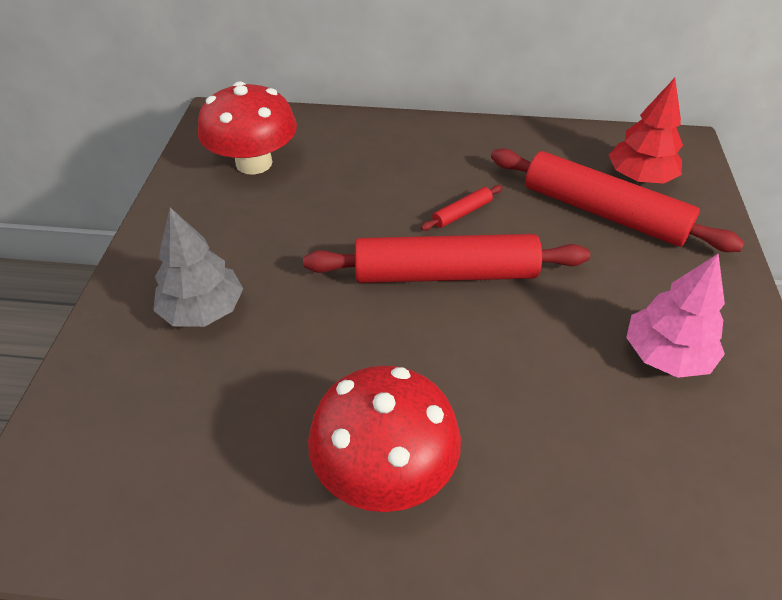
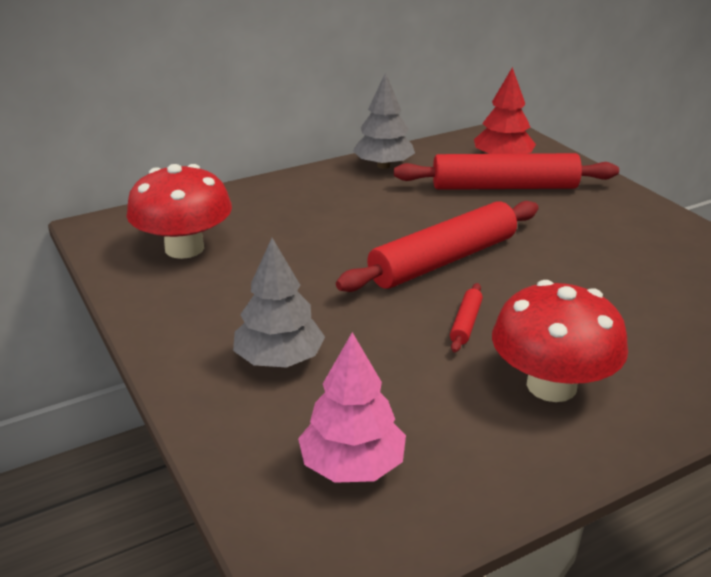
camera: 35 degrees left, 15 degrees down
red rolling pin [421,185,503,231] -> red rolling pin moved to [450,283,483,352]
pink tree [626,254,725,378] -> pink tree moved to [298,332,406,483]
none -> grey tree [353,72,415,169]

